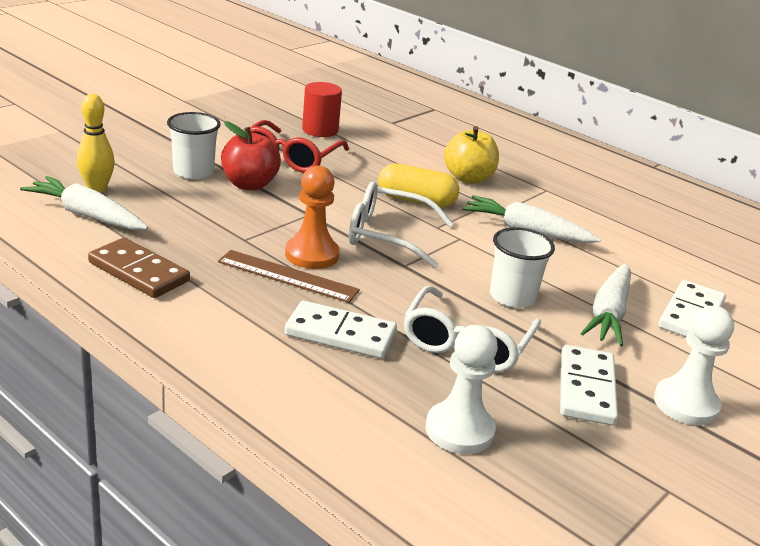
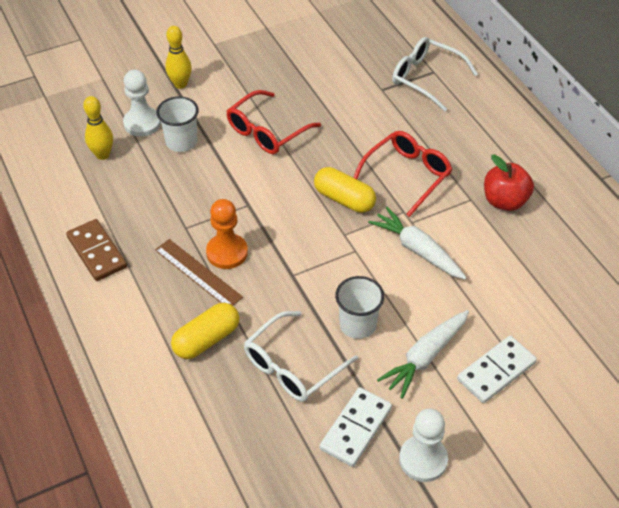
camera: 25 degrees right, 20 degrees up
white carrot [20,176,148,230] -> none
red apple [221,121,281,190] -> red apple moved to [484,155,534,211]
white domino [285,301,397,358] -> yellow capsule [171,303,239,359]
red cylinder [302,82,342,137] -> none
white glasses [348,182,453,269] -> white glasses moved to [392,37,478,112]
white pawn [426,325,498,454] -> white pawn moved to [123,70,161,136]
yellow apple [444,126,499,184] -> red glasses [353,131,452,217]
none -> yellow bowling pin [165,26,192,89]

